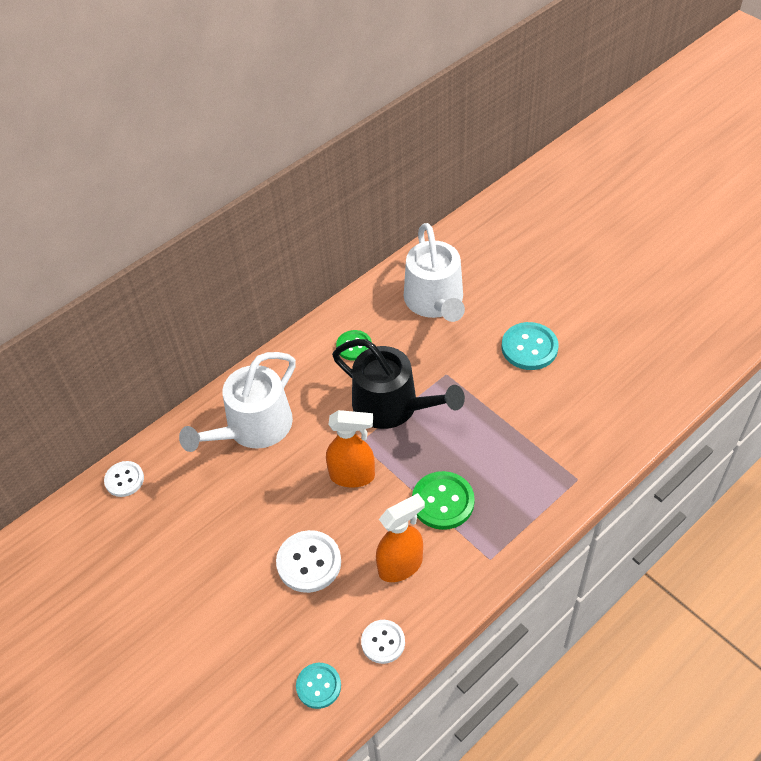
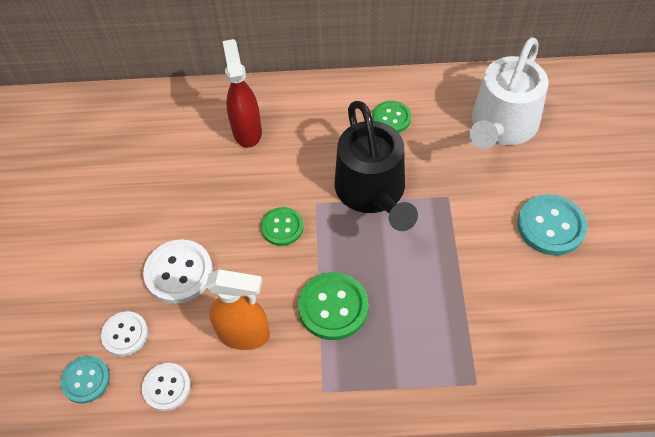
camera: 40 degrees right, 5 degrees up
white button [104,461,144,497] -> white button moved to [101,311,148,356]
white watering can [179,352,296,452] -> red spray bottle [223,39,262,148]
orange spray bottle [326,410,375,488] -> green button [261,207,304,246]

